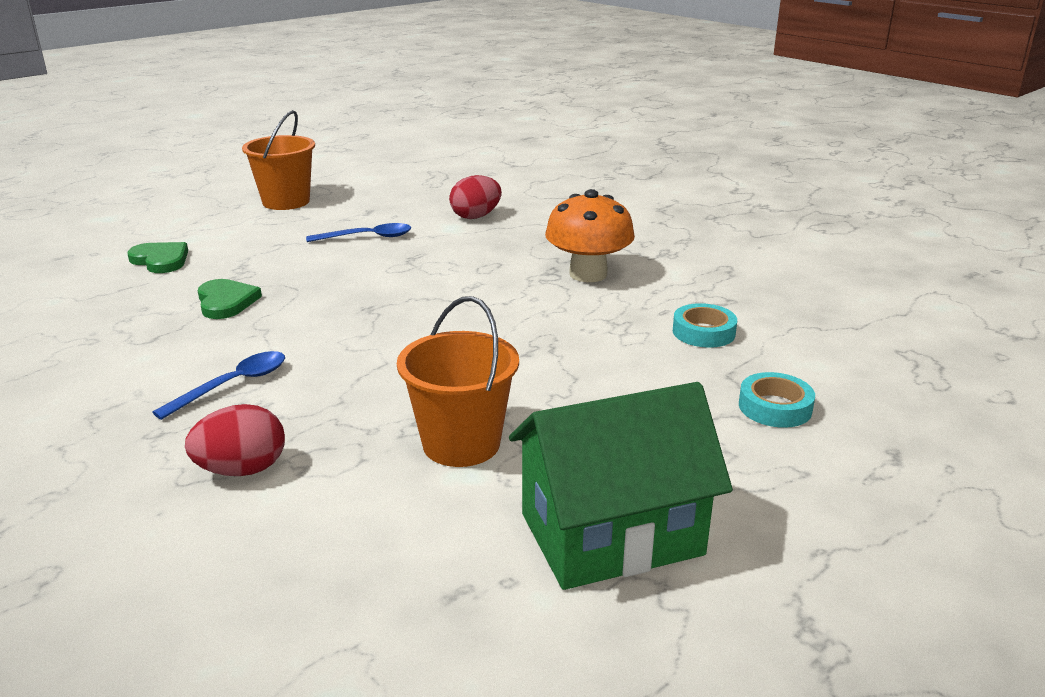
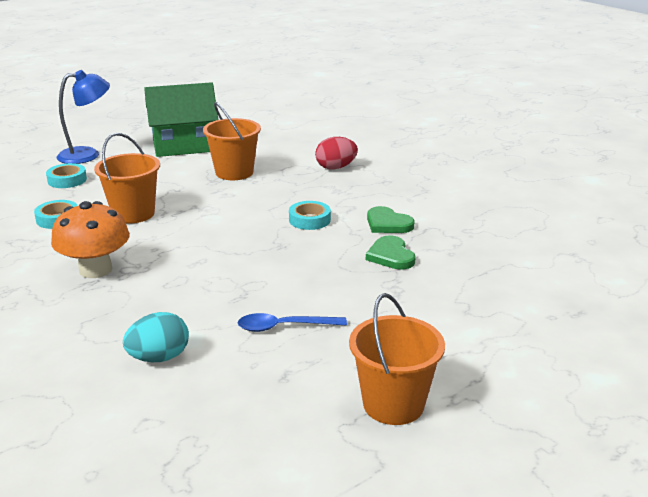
camera: 175 degrees left, 0 degrees up
green heart [127,242,188,273] -> green heart moved to [367,206,415,233]
blue spoon [152,351,285,420] -> none
red egg [449,175,502,219] -> turquoise egg [123,312,189,362]
none -> blue lamp [57,70,110,164]
none -> orange bucket [94,133,160,223]
none -> turquoise tape [289,201,331,230]

